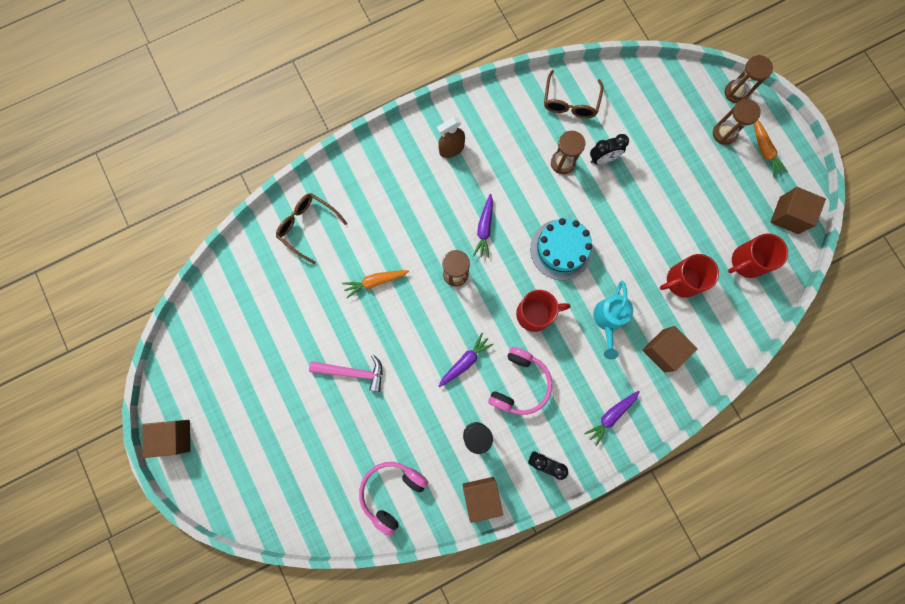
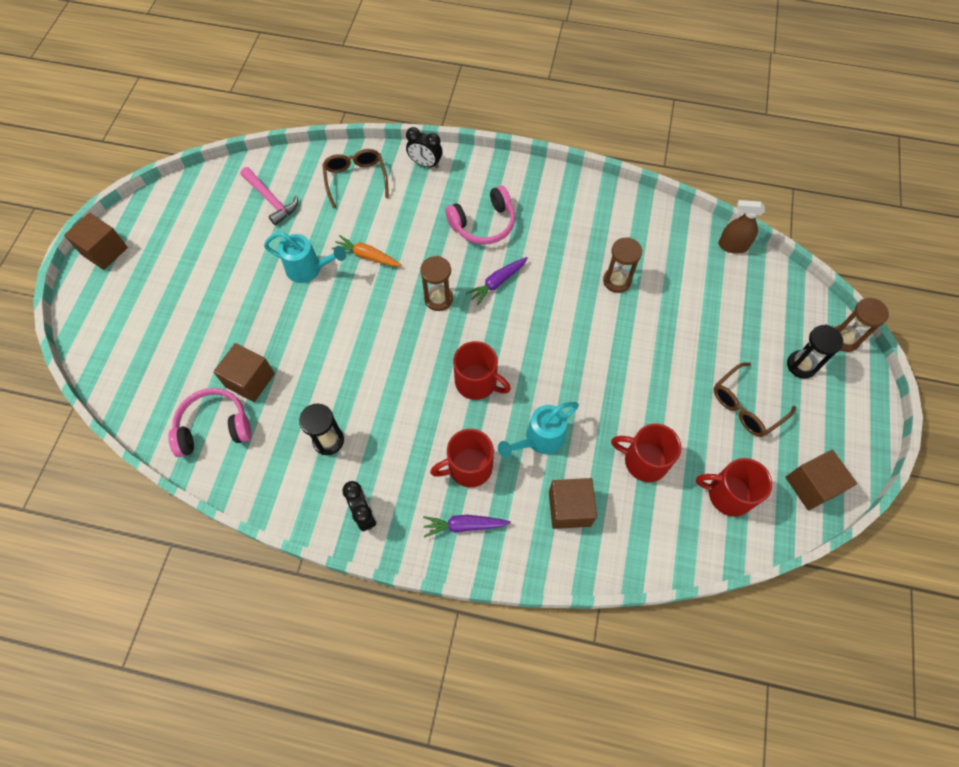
camera: 40 degrees right, 15 degrees down
pink hammer [309,355,382,392] -> pink hammer moved to [241,167,298,225]
brown spray bottle [437,117,465,158] -> brown spray bottle moved to [718,200,765,254]
purple carrot [439,333,494,387] -> none
brown cube [463,477,503,523] -> brown cube moved to [213,343,275,402]
pink headphones [488,347,552,415] -> pink headphones moved to [445,185,515,245]
turquoise cake [530,218,593,280] -> none
brown glasses [544,70,603,118] -> brown glasses moved to [714,363,796,437]
black clock [590,134,629,164] -> black clock moved to [406,127,442,168]
brown hourglass [713,99,761,145] -> black hourglass [787,325,843,378]
orange carrot [754,120,788,178] -> none
none -> turquoise watering can [264,232,346,283]
none -> red mug [430,429,494,487]

